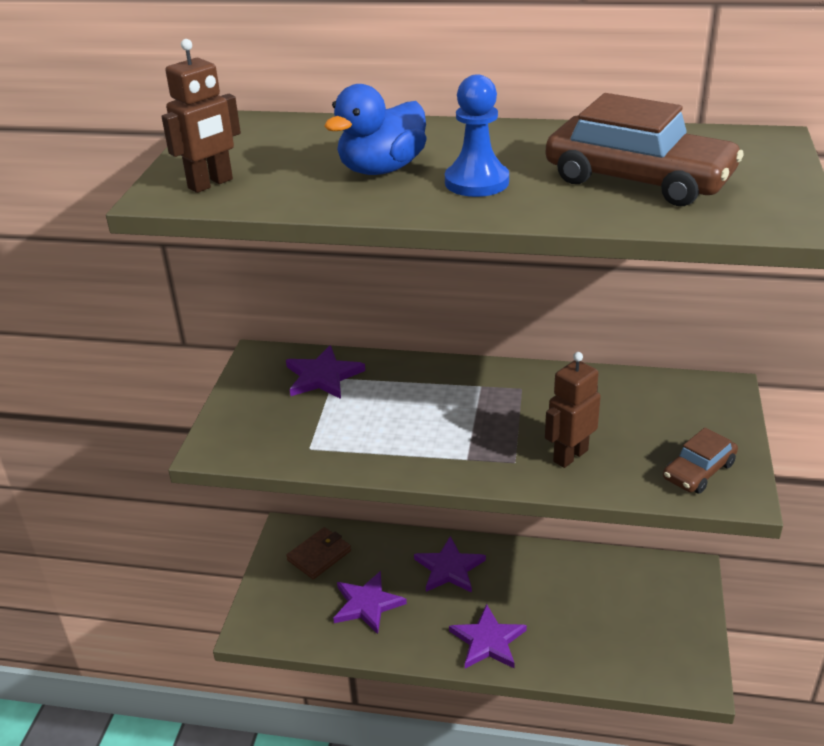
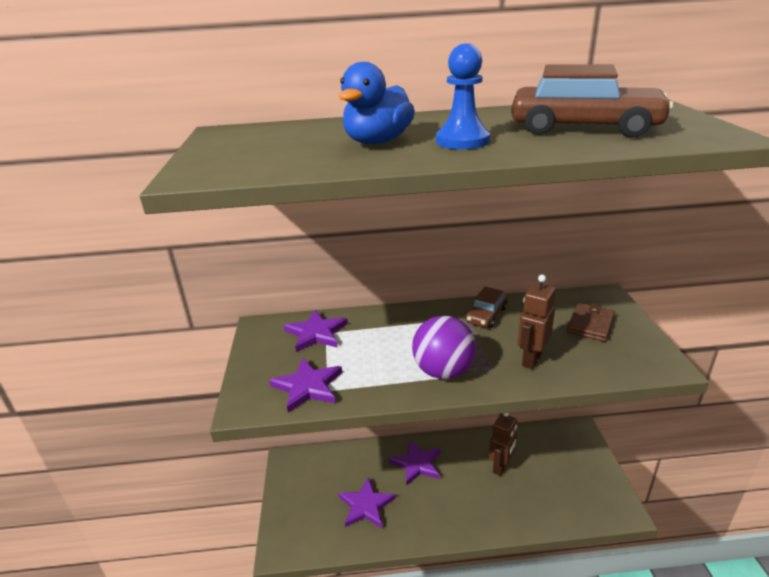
camera: 15 degrees left, 5 degrees down
brown robot [162,39,241,193] -> brown robot moved to [489,413,517,476]
brown wallet [286,527,351,579] -> brown wallet moved to [567,303,615,342]
purple star [449,604,527,669] -> purple star moved to [269,358,342,413]
brown car [663,428,738,494] -> brown car moved to [466,287,507,328]
none -> purple ball [412,316,476,379]

